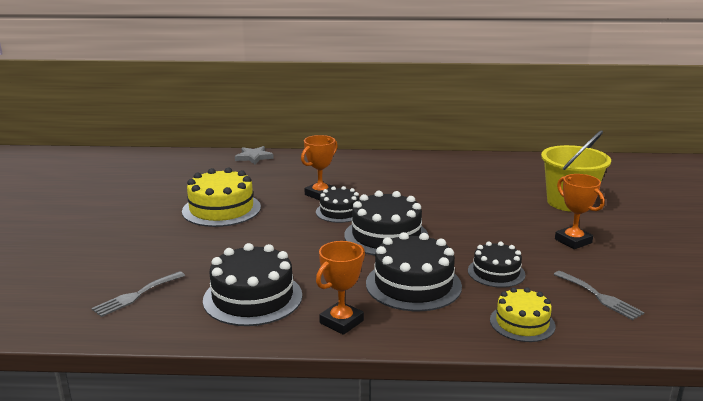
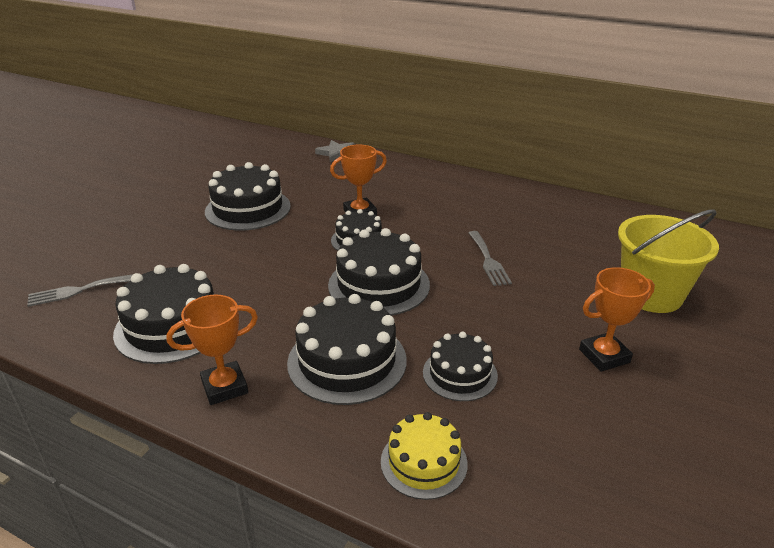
camera: 25 degrees right, 10 degrees up
yellow cake [182,167,261,227] -> black cake [205,162,291,231]
grey fork [553,271,645,320] -> grey fork moved to [469,231,512,286]
orange trophy [555,174,605,249] -> orange trophy turned 75 degrees clockwise [579,267,655,372]

